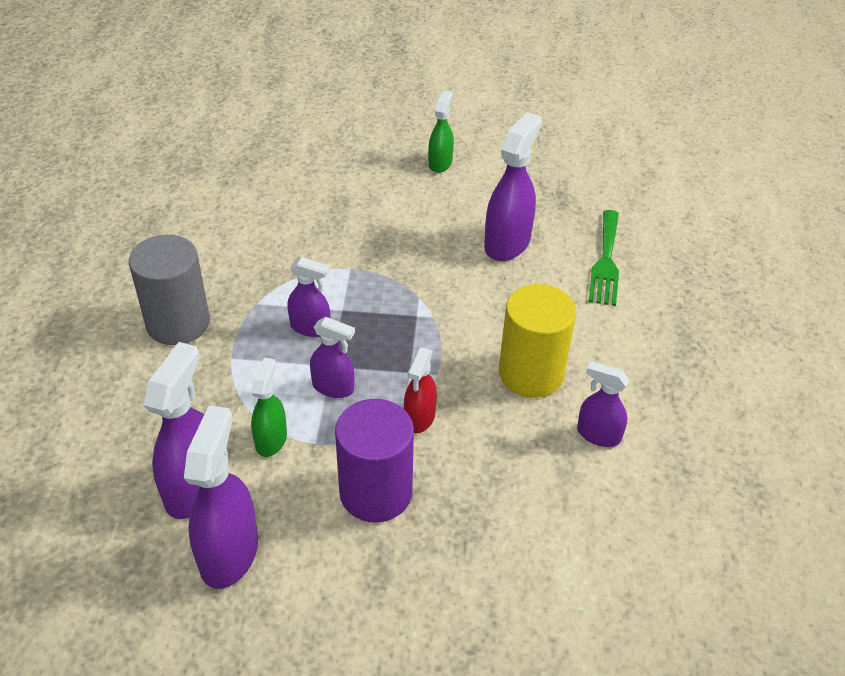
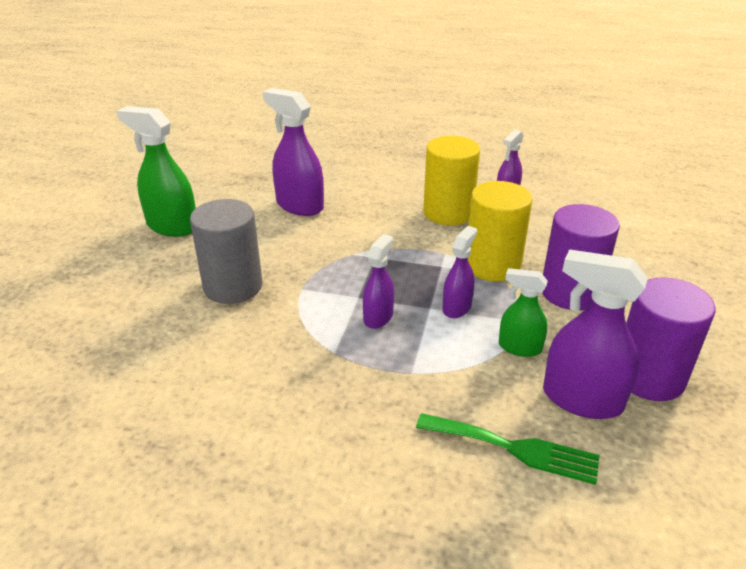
camera: 80 degrees left, 10 degrees down
grey cylinder [129,235,210,345] -> grey cylinder moved to [190,199,263,304]
purple spray bottle [184,405,258,589] -> purple cylinder [626,278,716,401]
red spray bottle [404,348,437,434] -> yellow cylinder [468,181,532,281]
green spray bottle [428,91,454,173] -> green spray bottle [117,106,196,237], size x1.68
green fork [589,210,619,306] -> green fork moved to [416,413,600,485]

